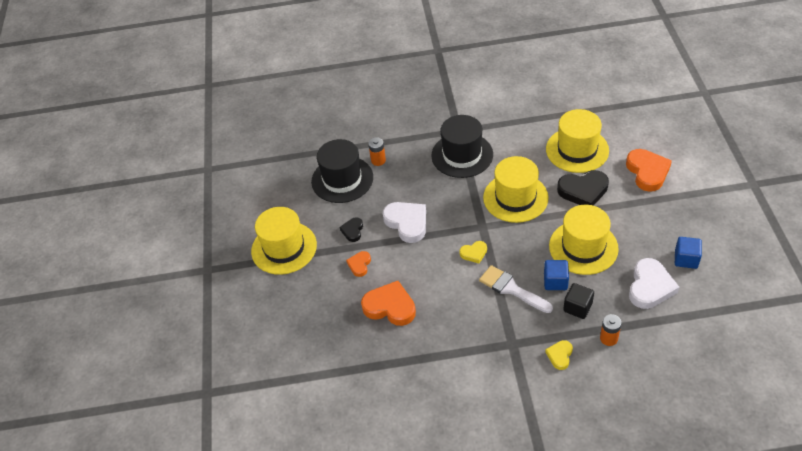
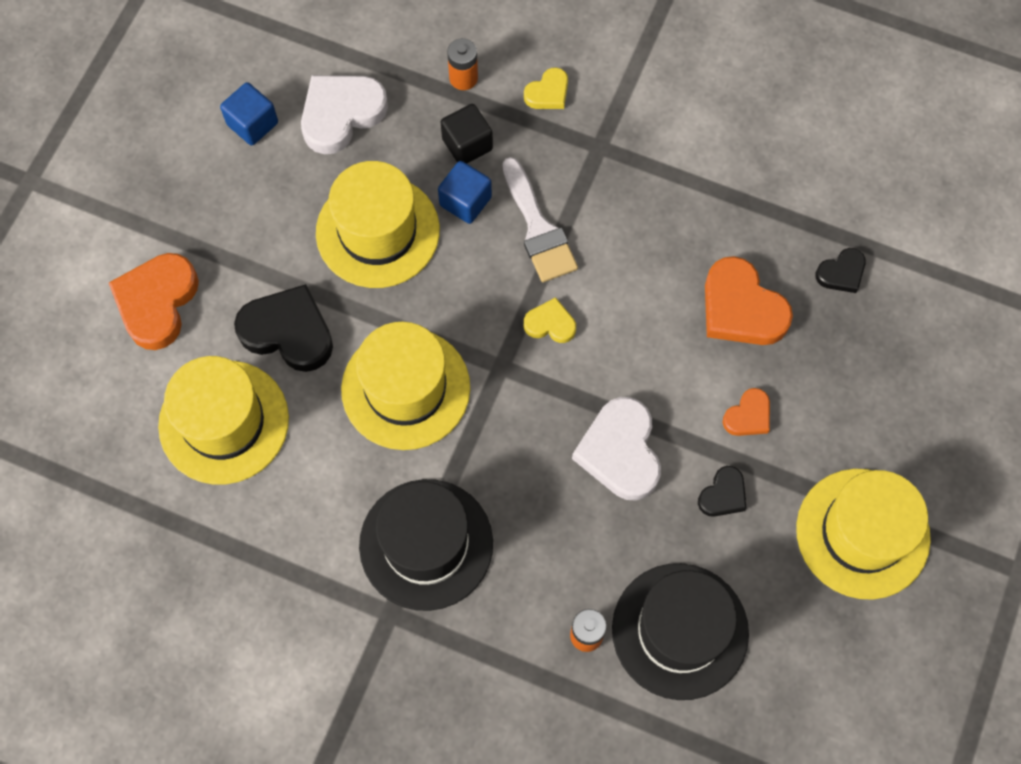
camera: 155 degrees left, 20 degrees up
none -> black heart [815,248,866,293]

